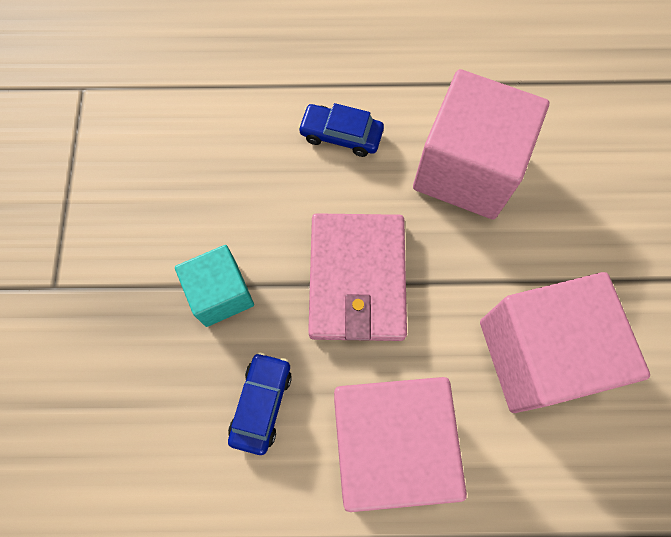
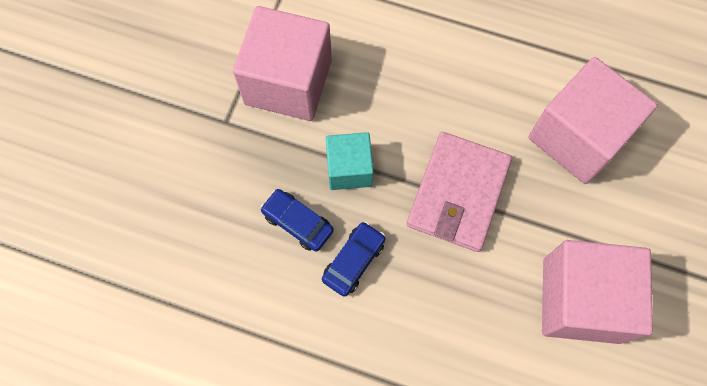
camera: 20 degrees right, 0 degrees up
blue car [298,103,384,157] -> blue car moved to [260,189,334,251]
pink cube [334,377,467,512] -> pink cube moved to [233,6,332,121]

